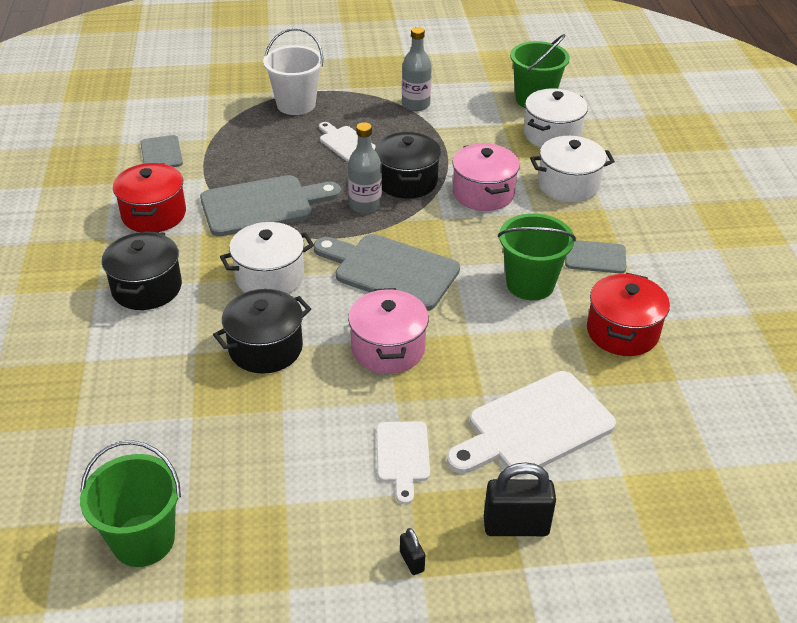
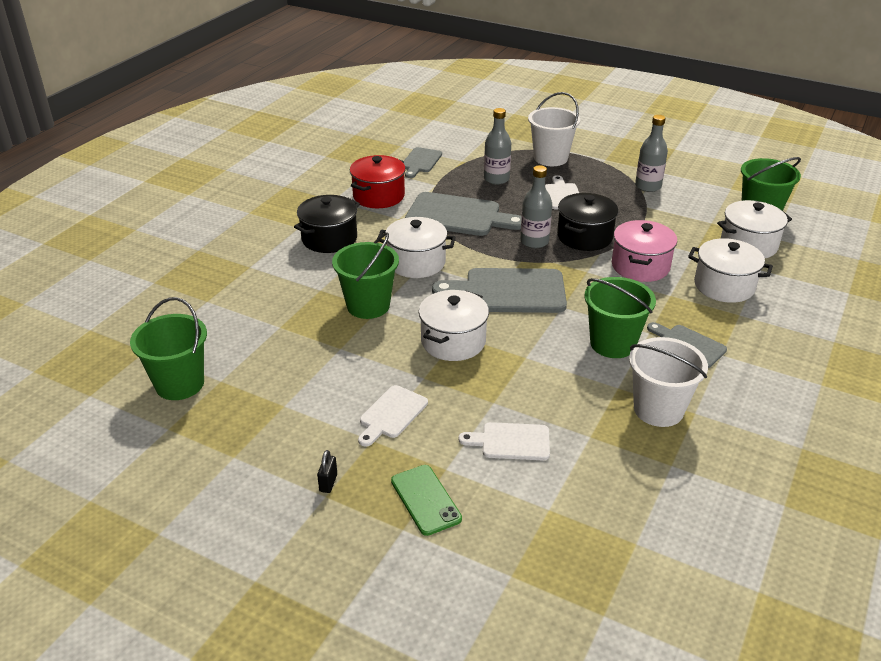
camera: 35 degrees right, 5 degrees down
black pot [213,289,311,374] -> green bucket [332,233,399,319]
grey cutting board [314,234,460,311] -> grey cutting board turned 60 degrees counterclockwise [432,268,567,313]
pink pot [348,288,429,374] -> white pot [419,290,489,361]
white cutting board [447,371,616,476] -> white cutting board [459,422,550,460], size x0.56
black padlock [484,462,556,536] -> green phone [391,465,462,536]
red pot [587,273,670,356] -> white bucket [629,337,708,427]
none -> grey bottle [484,108,511,185]

